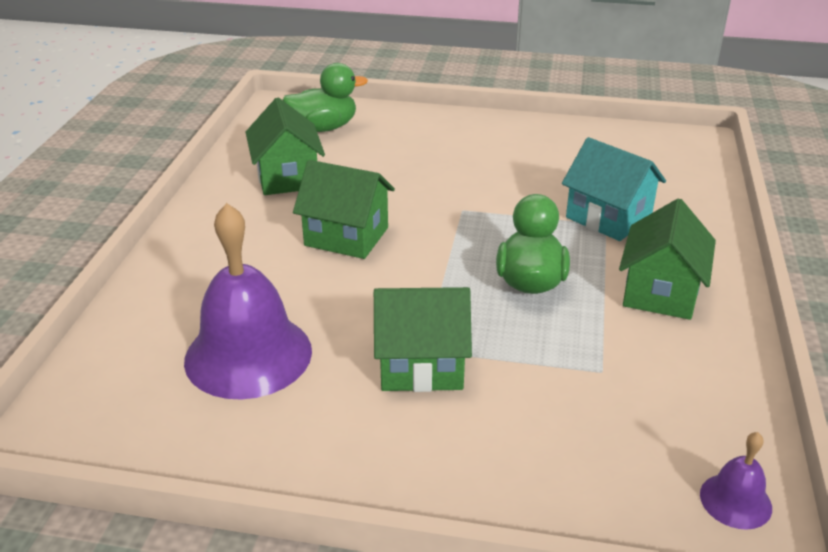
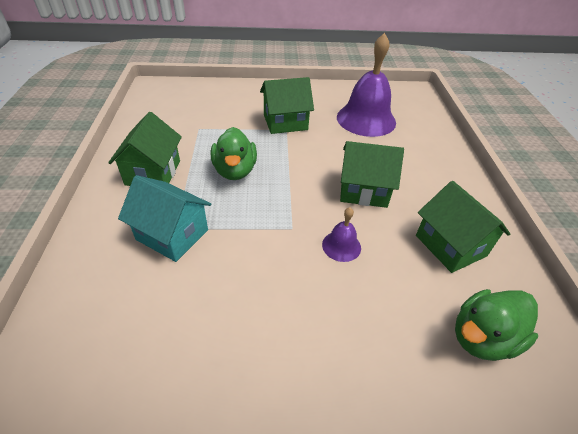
camera: 165 degrees right, 10 degrees up
purple bell [700,432,772,530] -> purple bell moved to [322,207,361,262]

